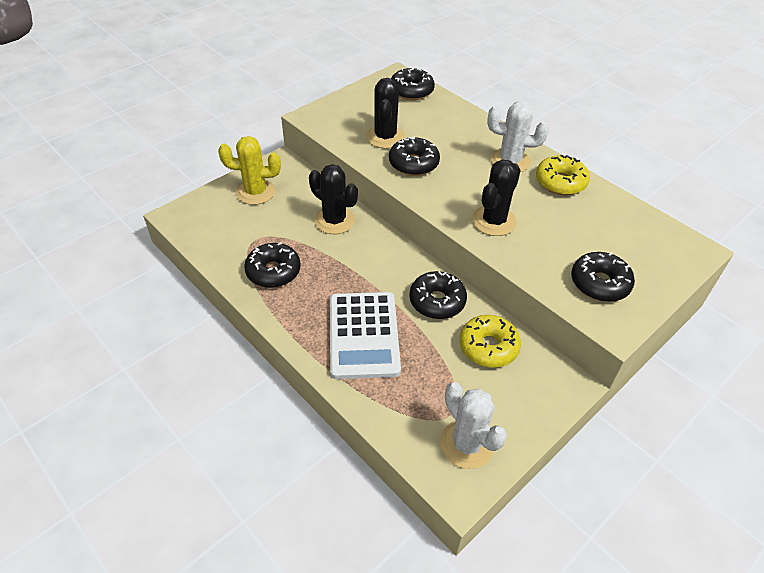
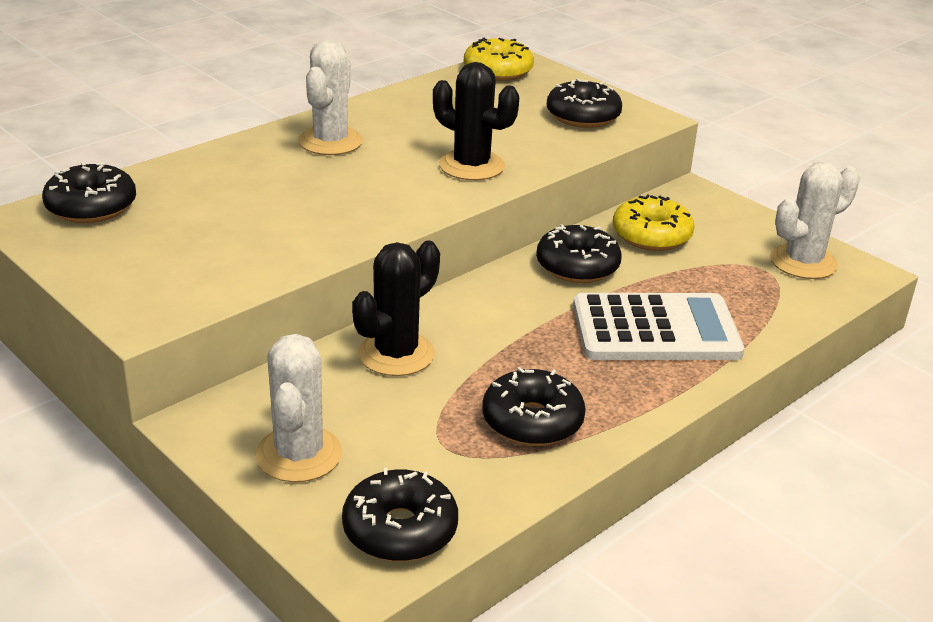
camera: 90 degrees left, 15 degrees down
yellow cactus [218,136,281,205] -> white cactus [255,334,342,482]
black cactus [366,78,405,149] -> none
black donut [389,136,440,176] -> black donut moved to [342,468,458,562]
yellow donut [536,155,590,195] -> yellow donut moved to [464,38,534,81]

